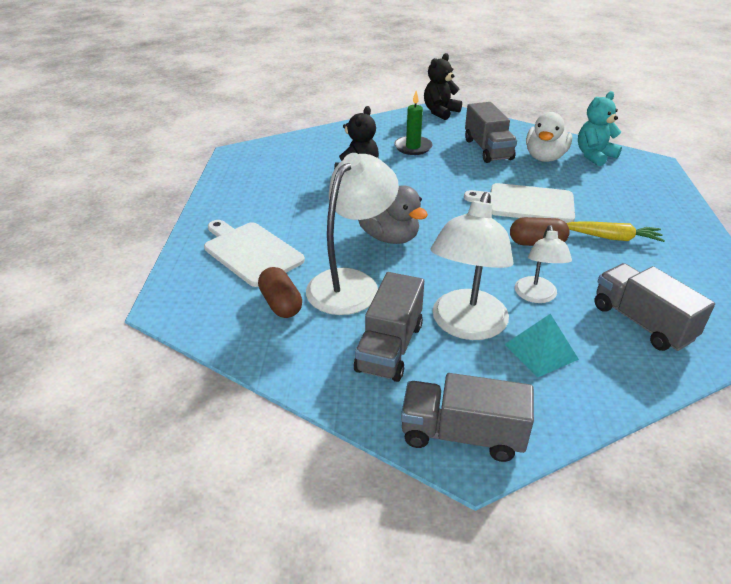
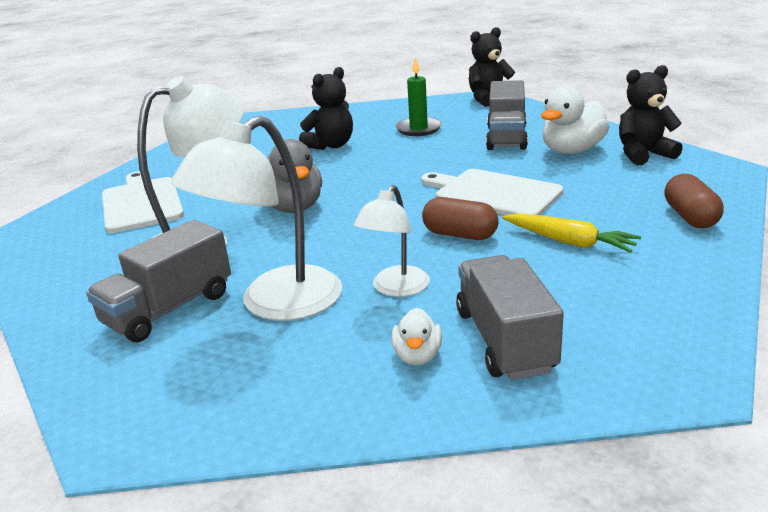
camera: 25 degrees right, 10 degrees down
brown capsule [258,267,302,318] -> brown capsule moved to [664,174,724,228]
grey truck [401,373,534,462] -> none
turquoise pyramid [504,314,579,377] -> none
turquoise teddy bear [578,91,622,166] -> black teddy bear [619,65,683,165]
none -> white duck [391,308,442,366]

